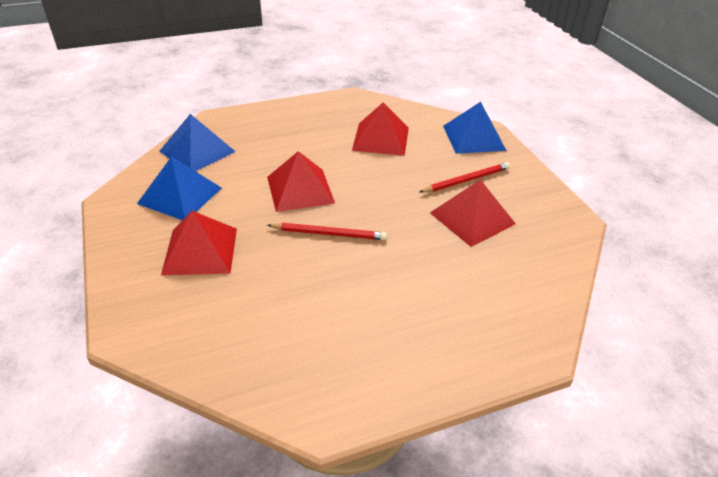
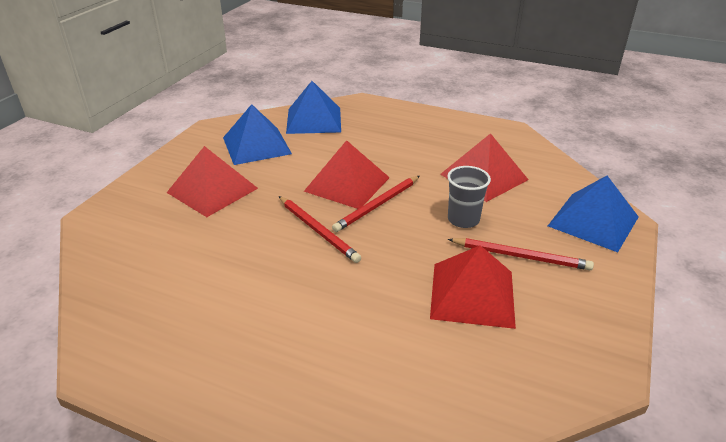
camera: 45 degrees right, 5 degrees down
none -> red pencil [332,176,420,232]
none -> grey cup [447,166,491,228]

